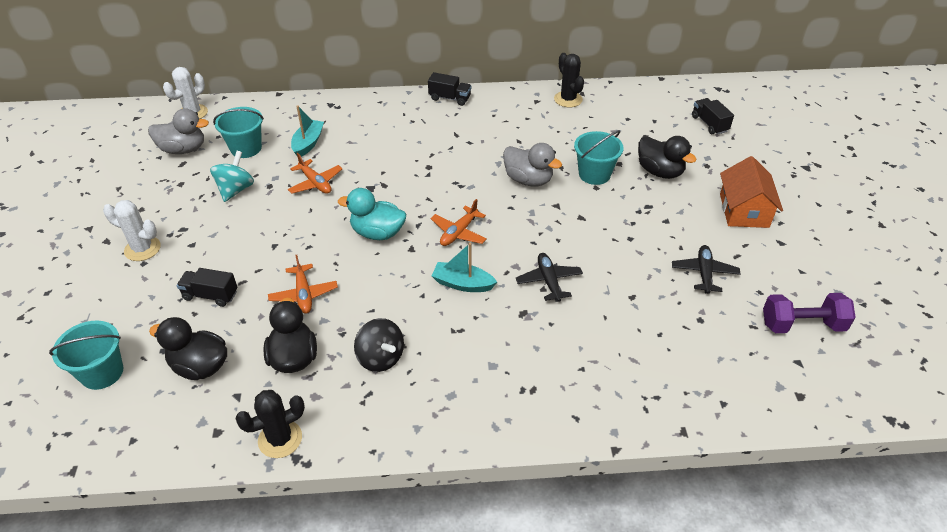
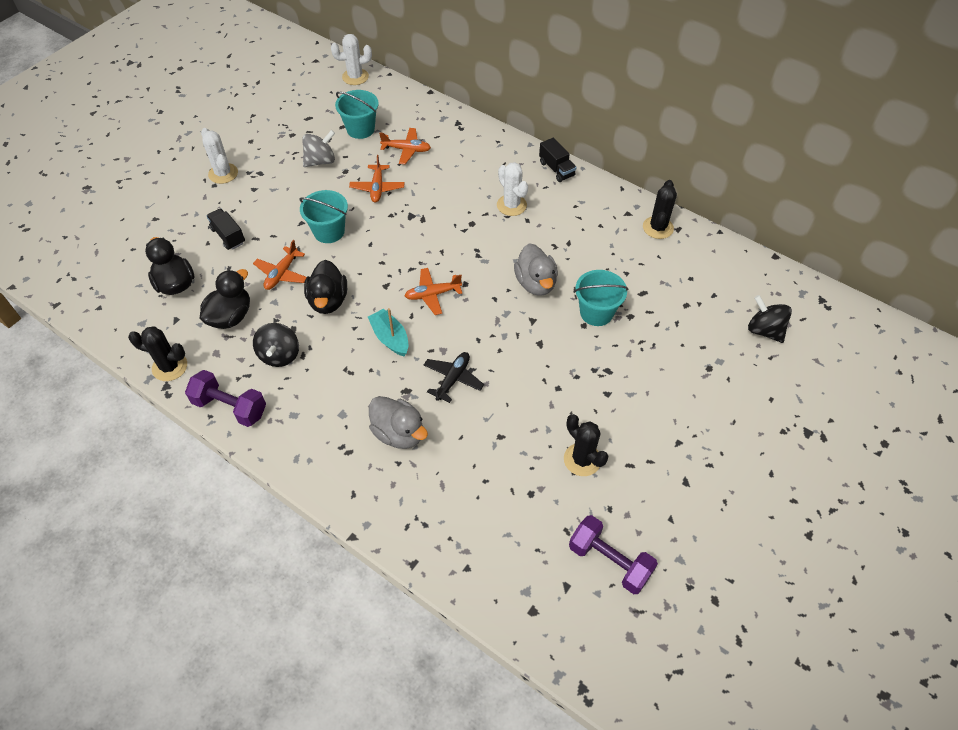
camera: 40 degrees right, 10 degrees up
turquoise bucket [49,321,123,390] -> turquoise bucket moved to [299,190,348,243]
grey duck [148,108,209,154] -> grey duck moved to [369,396,428,449]
turquoise spinning top [210,151,254,202] -> grey spinning top [302,130,335,167]
turquoise boat [291,105,324,157] -> orange plane [379,128,431,164]
turquoise duck [338,188,406,240] -> none
black duck [638,136,697,179] -> black duck moved to [304,260,347,314]
black plane [672,245,740,294] -> black cactus [564,414,608,476]
black truck [692,98,734,135] -> black spinning top [748,295,792,343]
orange house [720,156,783,228] -> none
none -> purple dumbbell [185,370,266,427]
none -> white cactus [497,162,528,216]

